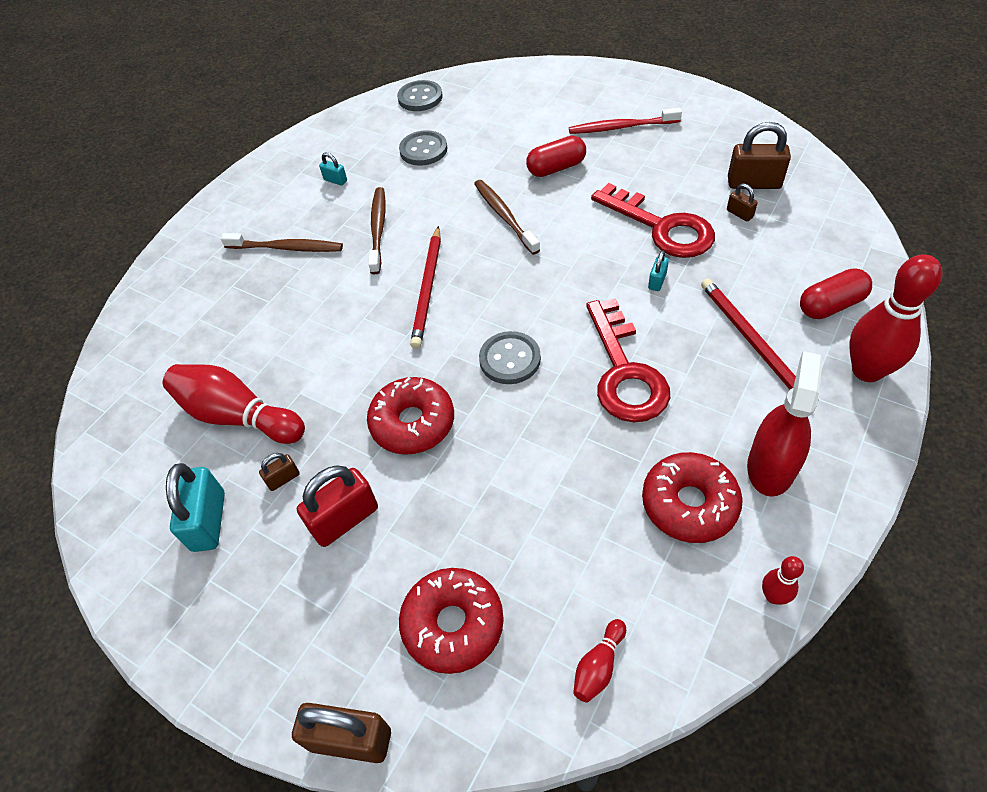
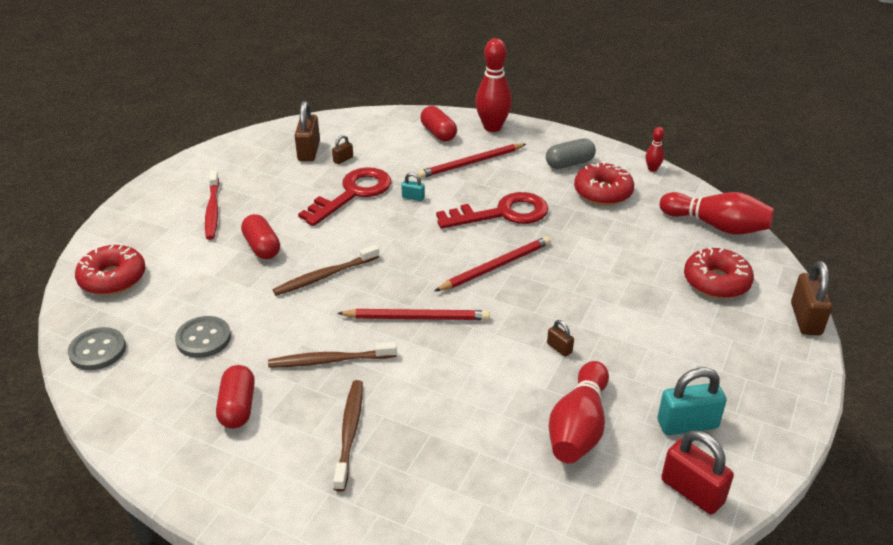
camera: 100 degrees left, 15 degrees down
brown padlock [259,453,300,491] -> brown padlock moved to [547,320,574,357]
red padlock [297,465,378,547] -> red padlock moved to [661,430,734,514]
turquoise padlock [319,152,347,186] -> red capsule [216,365,255,429]
red donut [367,377,454,455] -> red donut moved to [75,245,146,295]
grey button [479,331,541,384] -> red pencil [435,236,551,291]
red bowling pin [573,619,626,703] -> red bowling pin [660,192,774,234], size x2.12
red spray bottle [747,351,823,497] -> grey capsule [546,139,596,169]

